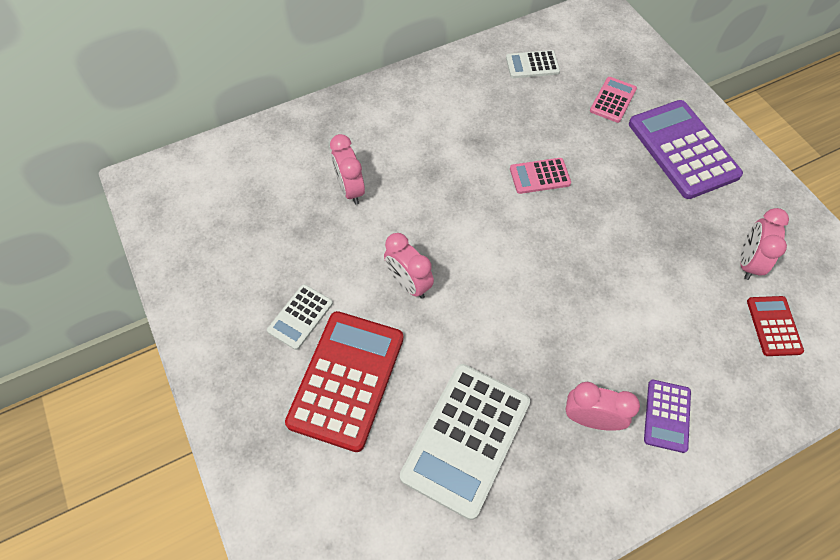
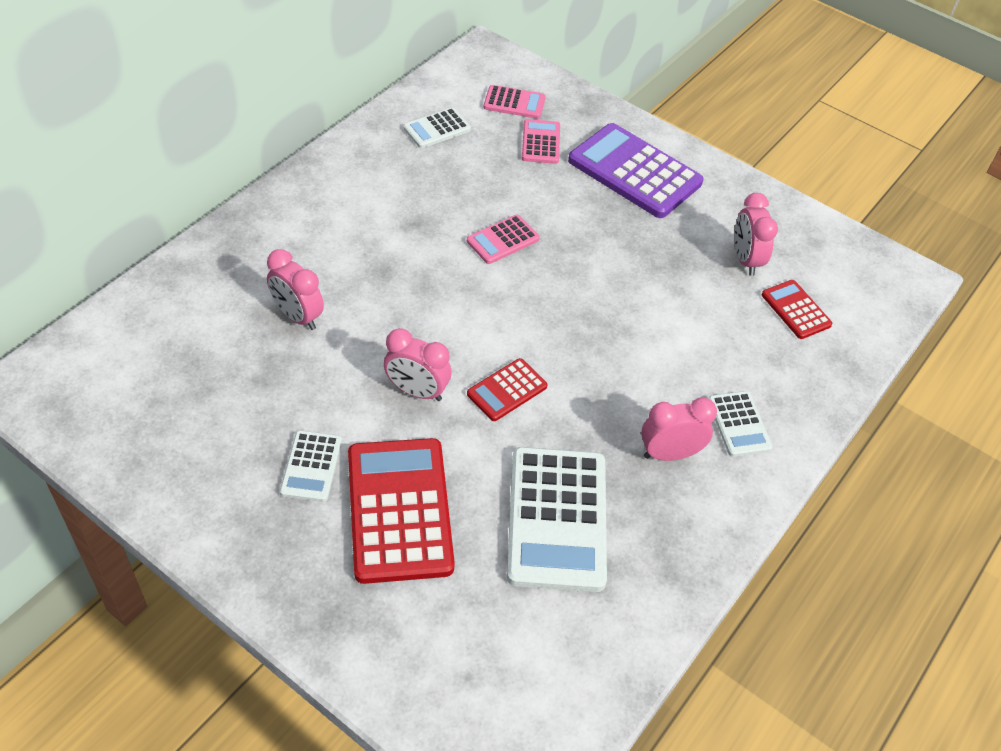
camera: 30 degrees left, 10 degrees down
purple calculator [644,380,691,453] -> white calculator [709,391,773,457]
none -> red calculator [467,358,548,421]
none -> pink calculator [483,85,546,119]

